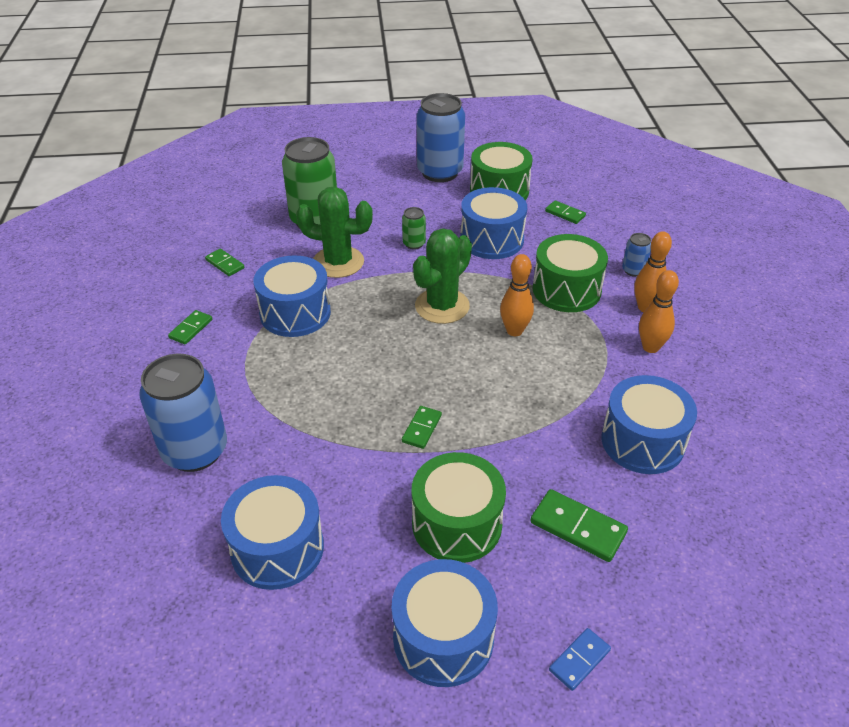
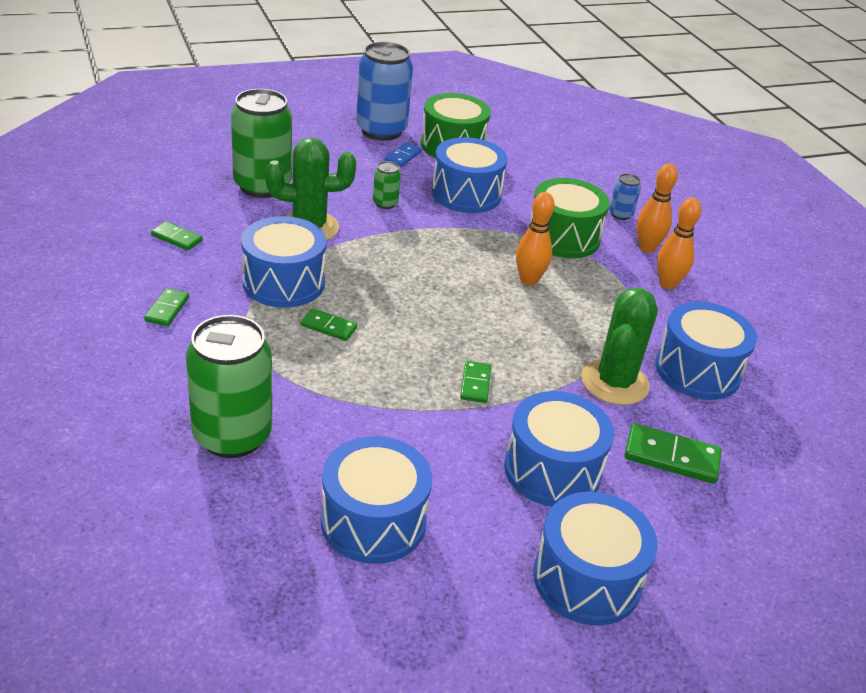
camera: 20 degrees left, 5 degrees down
blue can [139,354,227,472] -> green can [186,315,272,458]
green drum [412,452,506,563] -> blue drum [504,391,614,507]
green cactus [413,228,472,324] -> green cactus moved to [581,287,658,405]
green domino [545,200,586,224] -> green domino moved to [301,308,357,341]
blue domino [549,628,611,691] -> blue domino moved to [385,142,422,167]

